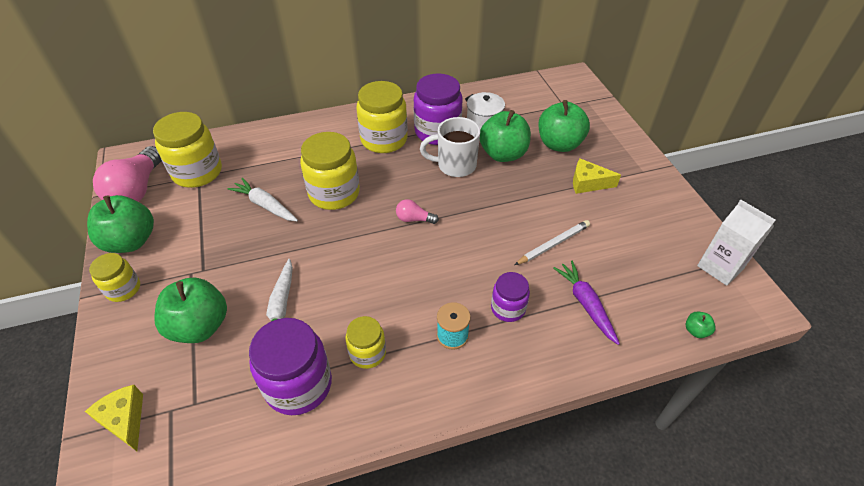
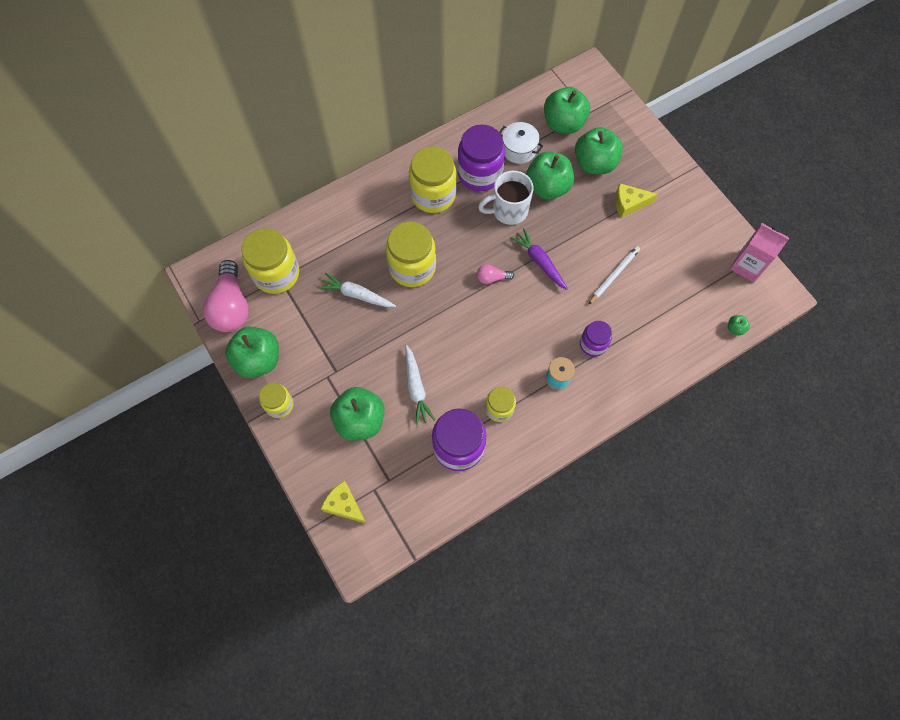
camera: 15 degrees left, 20 degrees up
purple carrot [553,261,620,345] -> purple carrot moved to [510,228,568,290]
white carton [697,200,776,286] -> pink carton [730,223,789,282]
none -> green apple [544,87,590,134]

